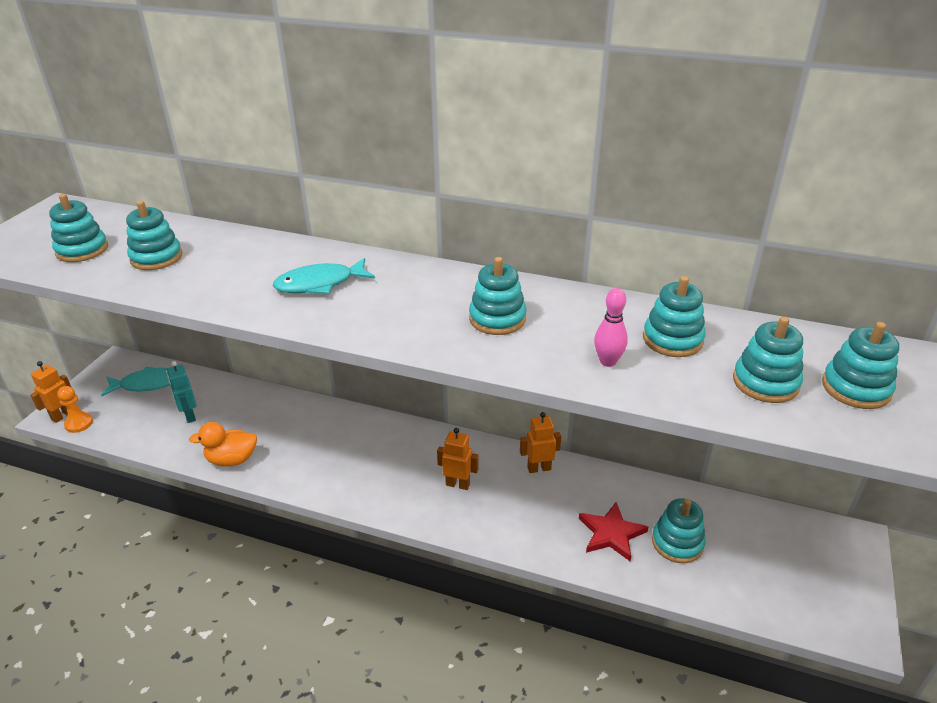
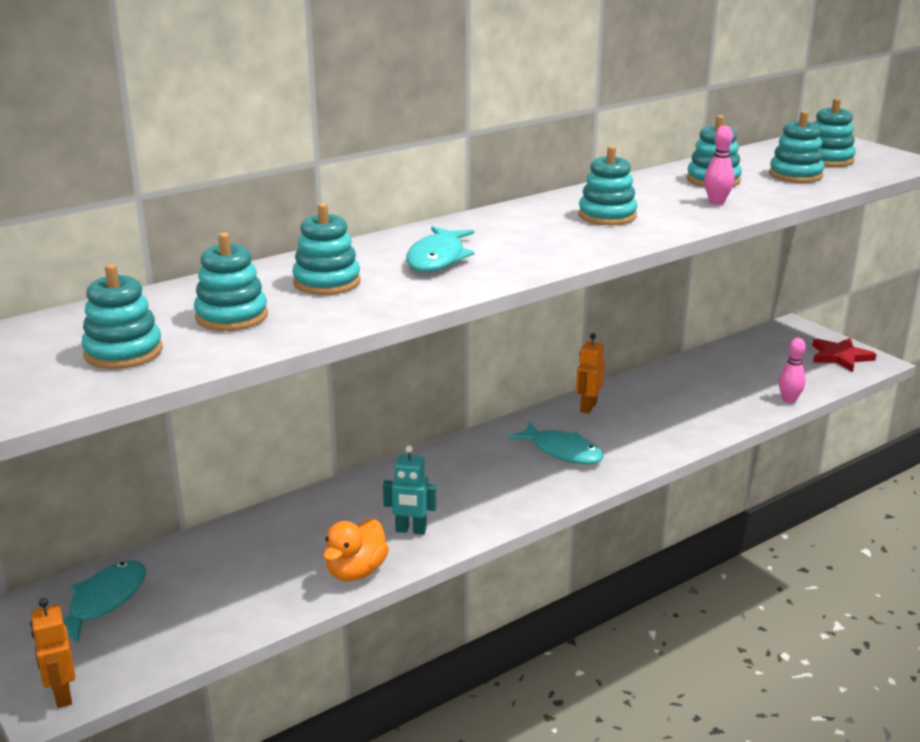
camera: 55 degrees left, 10 degrees down
orange pawn [57,386,93,433] -> none
turquoise robot [167,361,197,423] -> turquoise robot moved to [383,445,437,535]
orange robot [437,428,479,490] -> turquoise fish [508,421,604,465]
red star [579,502,648,561] -> red star moved to [812,338,877,372]
turquoise stacking toy [652,498,706,563] -> turquoise stacking toy moved to [292,203,360,295]
none -> pink bowling pin [779,338,806,403]

